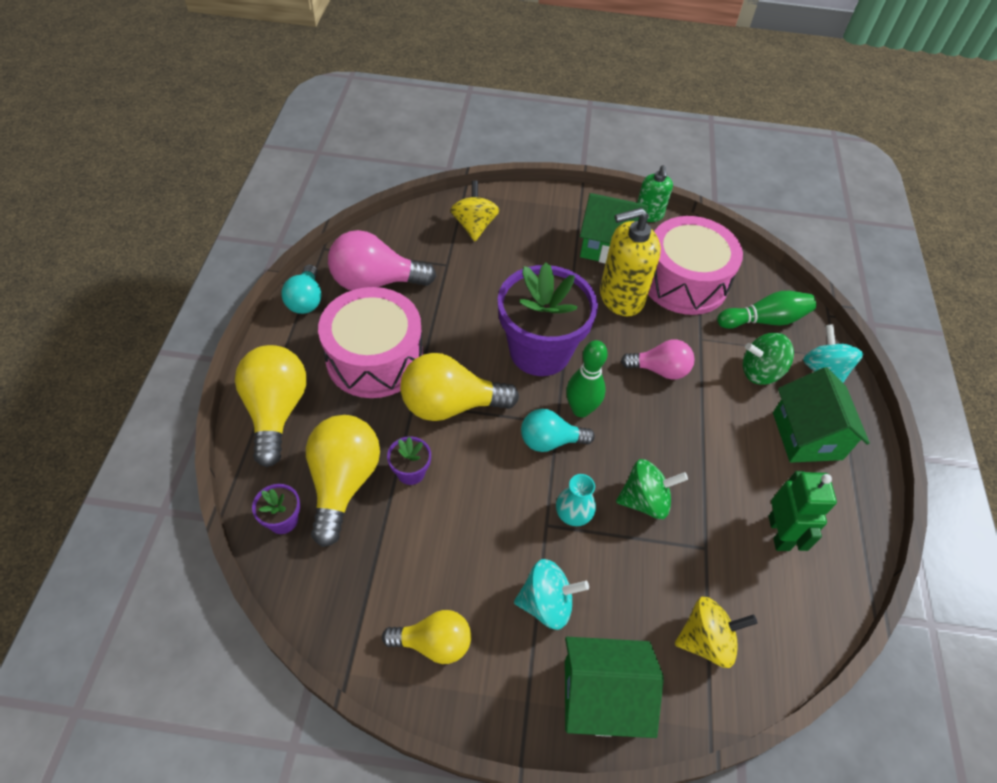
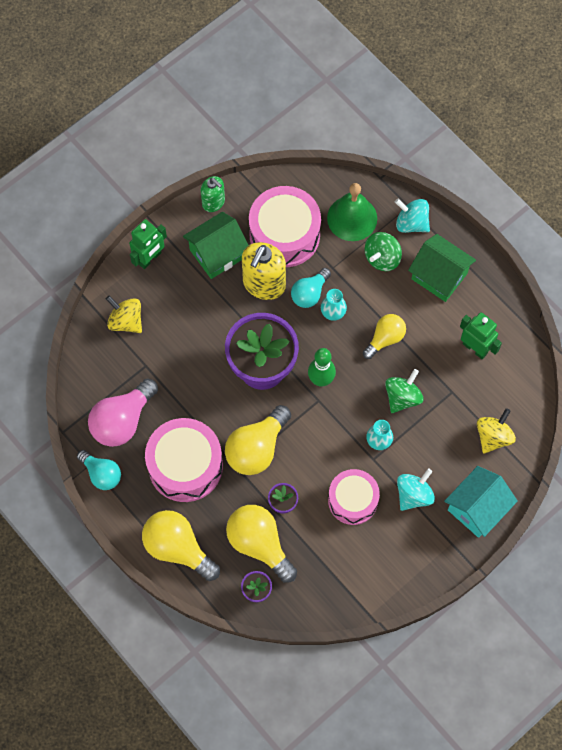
camera: 45 degrees left, 15 degrees up
yellow light bulb [382,610,471,664] -> yellow light bulb moved to [363,314,406,359]
turquoise light bulb [521,409,595,452] -> turquoise light bulb moved to [291,268,331,308]
green house [565,637,664,738] -> turquoise house [444,466,518,538]
pink light bulb [621,340,695,380] -> turquoise vase [321,289,347,321]
green bowling pin [717,291,816,329] -> green bell [327,183,377,241]
none -> green robot [129,219,167,269]
none -> pink drum [328,469,380,525]

